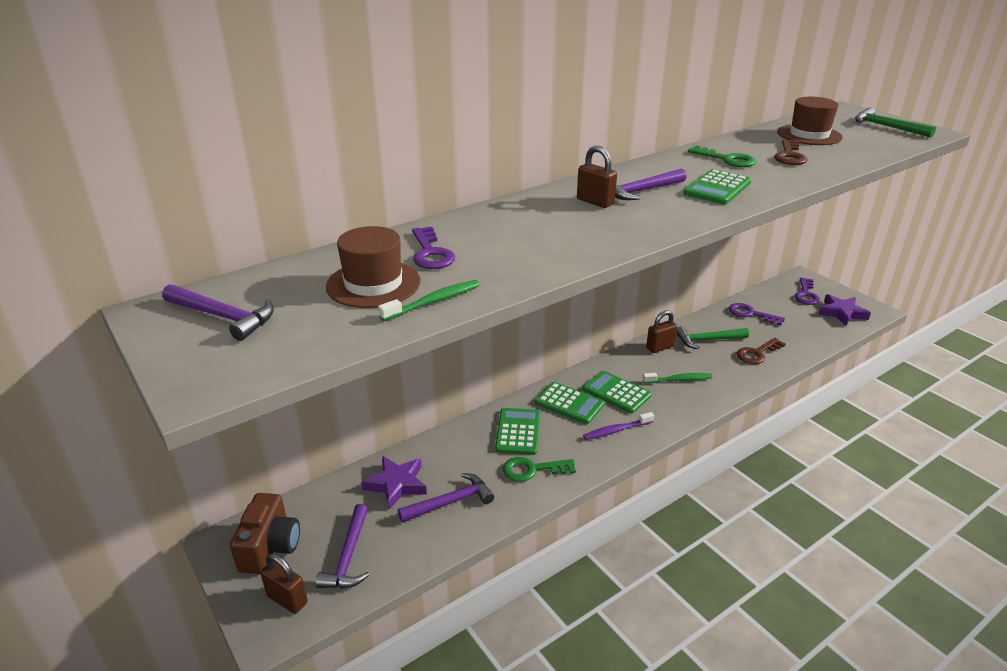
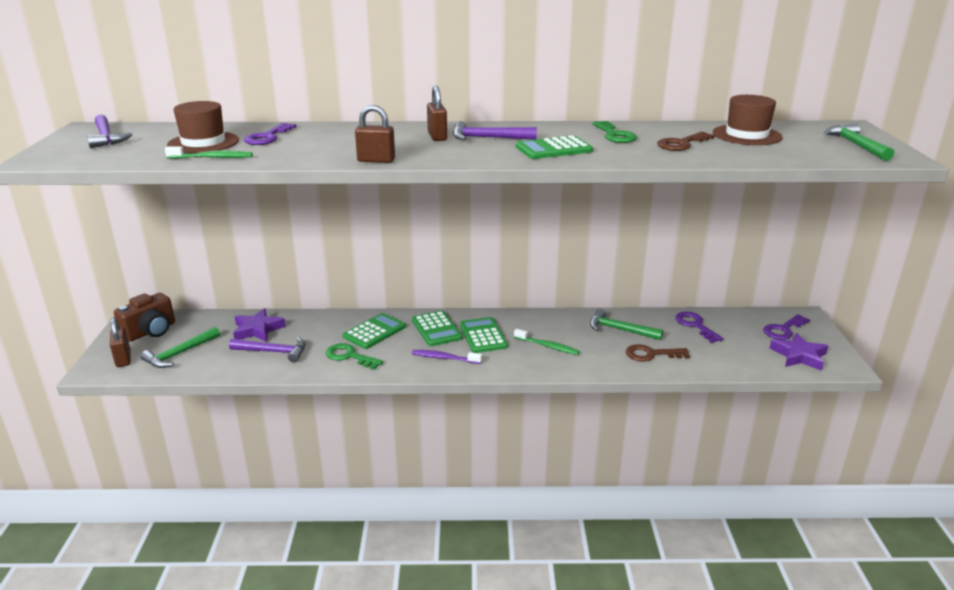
camera: 35 degrees right, 5 degrees down
purple hammer [315,504,369,588] -> green hammer [140,327,220,368]
brown padlock [646,310,678,353] -> brown padlock moved to [355,105,395,163]

